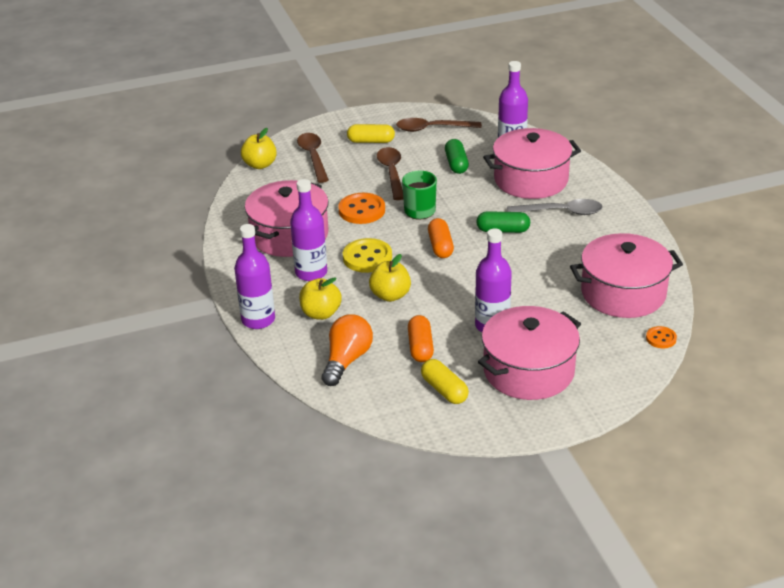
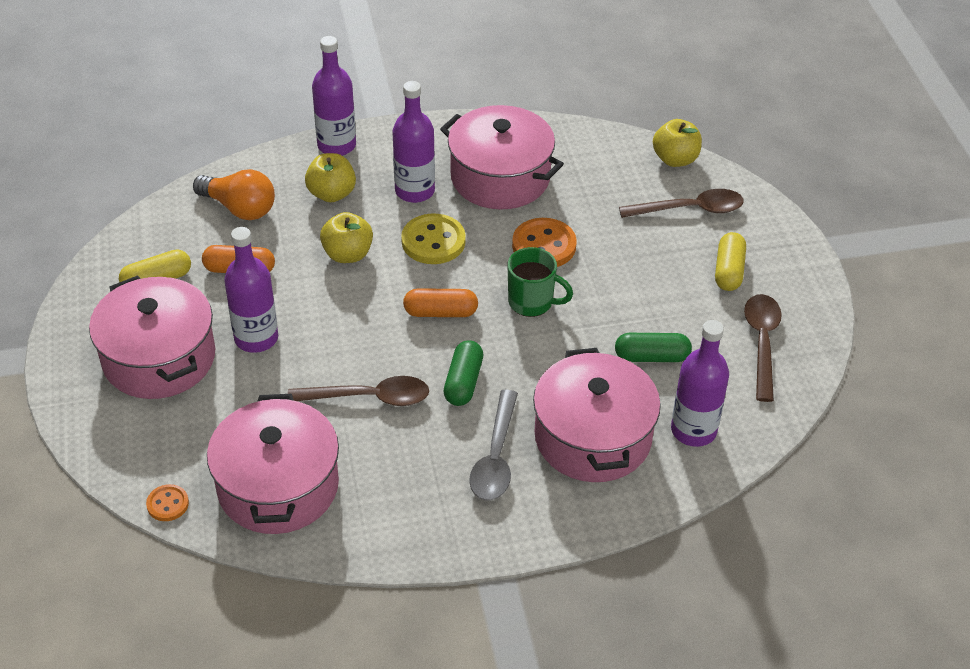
camera: 95 degrees right, 10 degrees up
brown spoon [377,147,403,200] -> brown spoon moved to [288,376,429,406]

